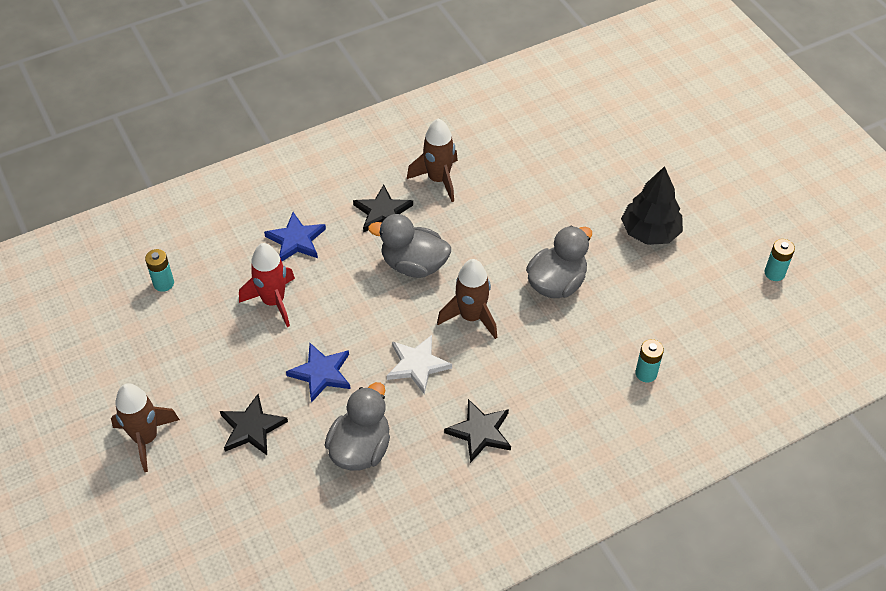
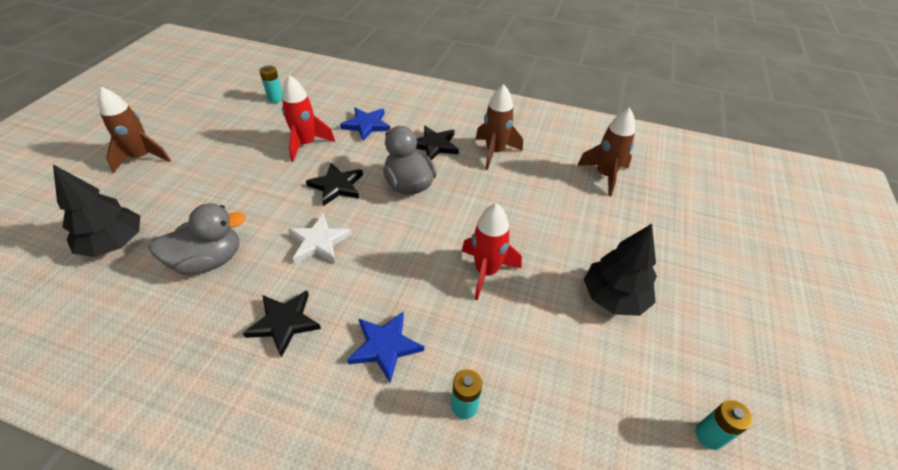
camera: 45 degrees right, 5 degrees down
black star [220,394,288,455] -> black star moved to [306,163,363,206]
blue star [286,343,351,403] -> blue star moved to [347,312,424,383]
brown rocket [437,259,497,339] -> brown rocket moved to [577,108,635,196]
grey duck [526,226,592,298] -> red rocket [462,203,522,301]
none -> black tree [53,165,140,257]

